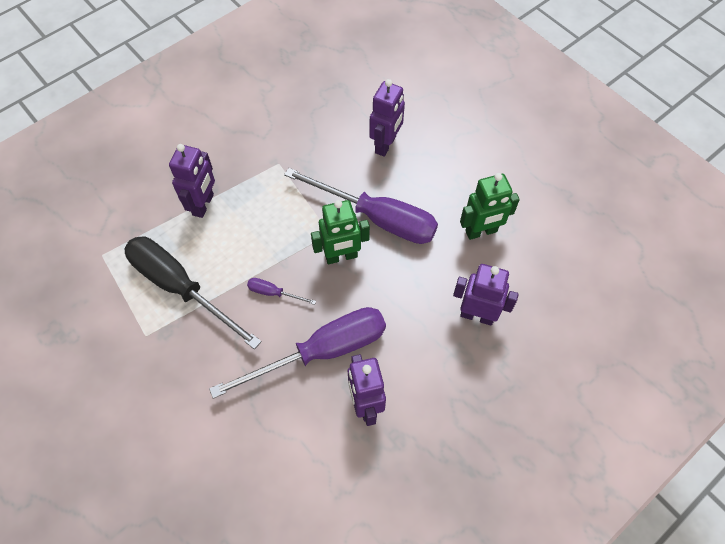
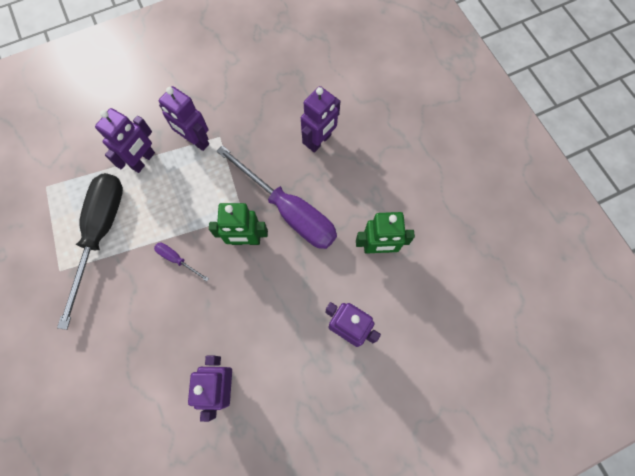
camera: 15 degrees right, 10 degrees up
black screwdriver [124,236,262,349] -> black screwdriver turned 45 degrees clockwise [57,173,123,330]
purple screwdriver [209,307,386,399] -> none
none -> purple robot [159,86,209,151]

